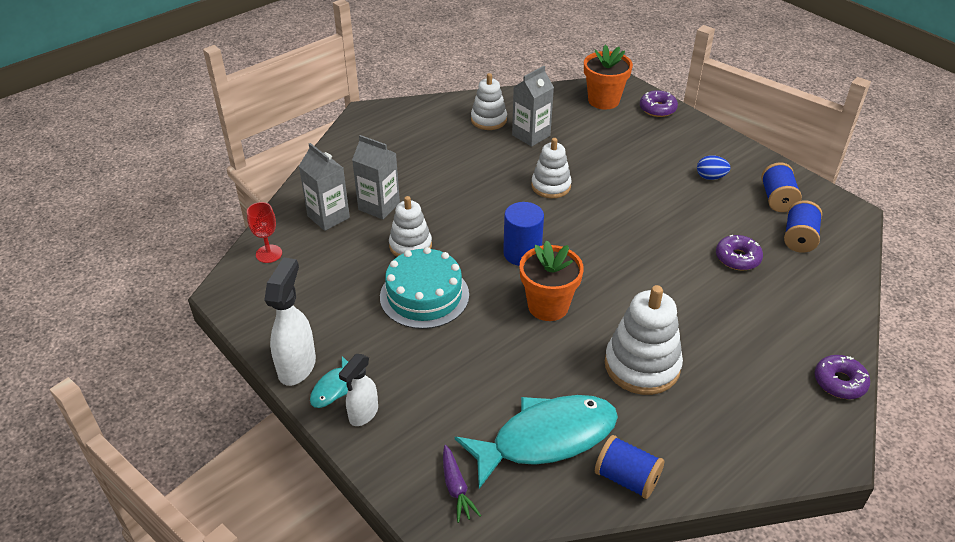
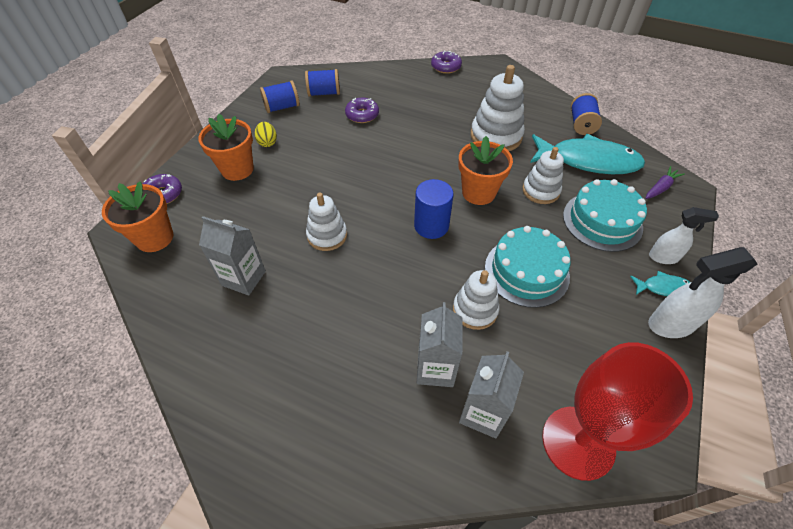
camera: 115 degrees left, 10 degrees up
red goblet [247,202,282,263] -> red goblet [542,342,693,481], size x2.18
turquoise fish [455,395,618,489] -> turquoise fish turned 150 degrees clockwise [530,134,645,174]
white stacking toy [471,73,507,130] -> white stacking toy moved to [522,147,564,204]
blue egg [697,155,731,180] -> yellow egg [255,122,277,147]
none -> orange flower pot [198,114,254,181]
none -> turquoise cake [563,179,647,252]

